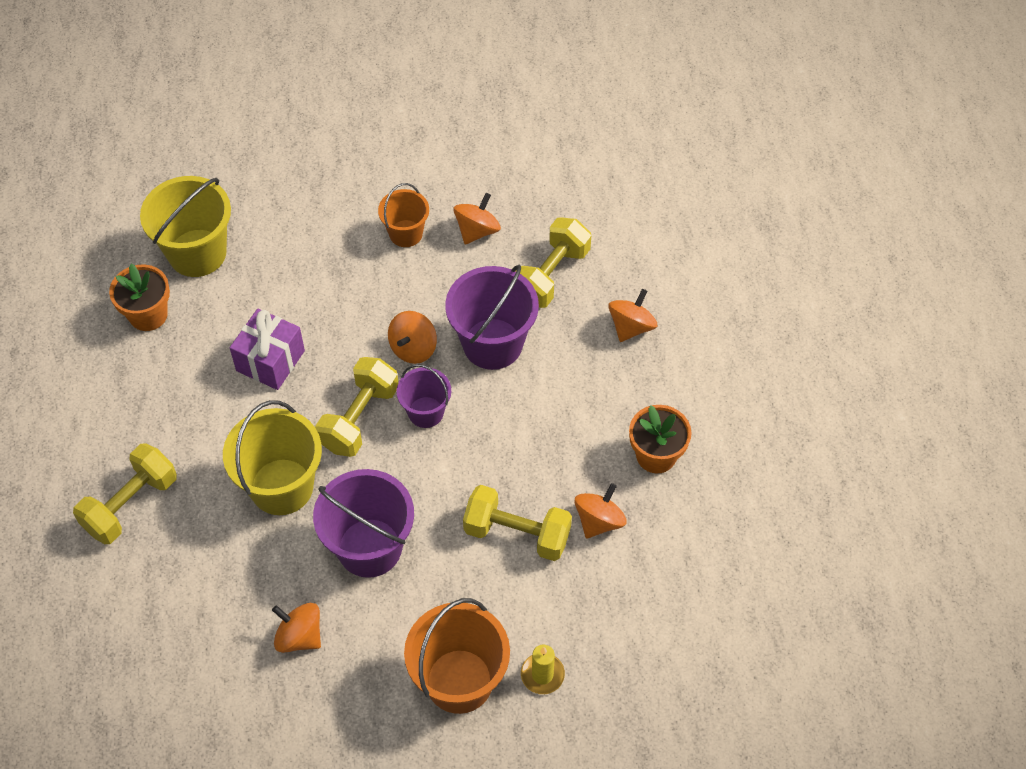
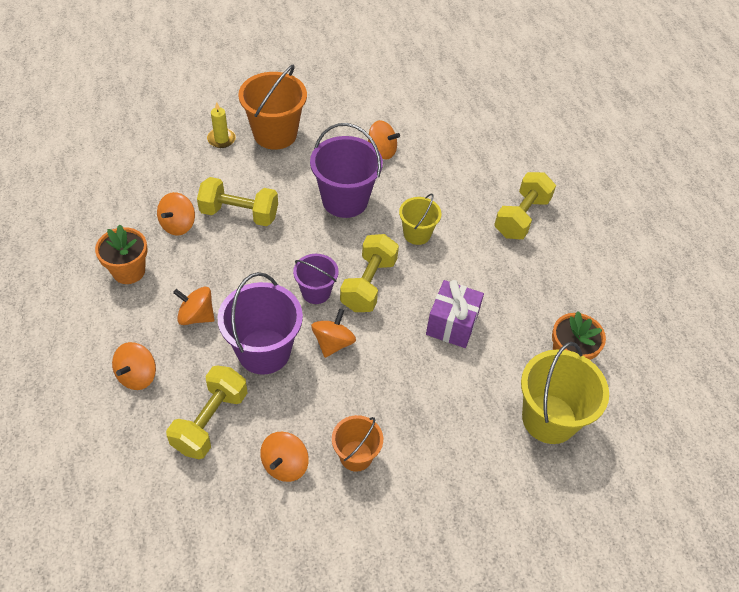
camera: 170 degrees right, 5 degrees down
yellow bucket [223,400,322,515] -> yellow bucket [399,193,442,245], size x0.58
none -> orange spinning top [173,287,215,325]

